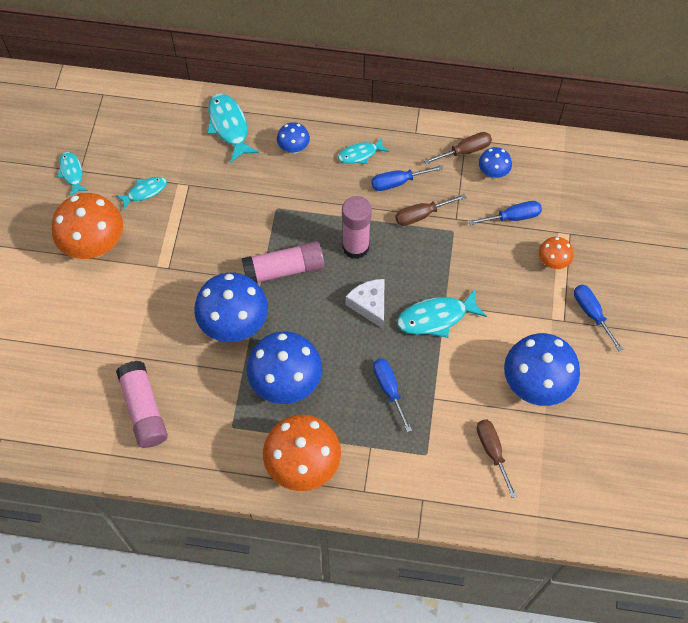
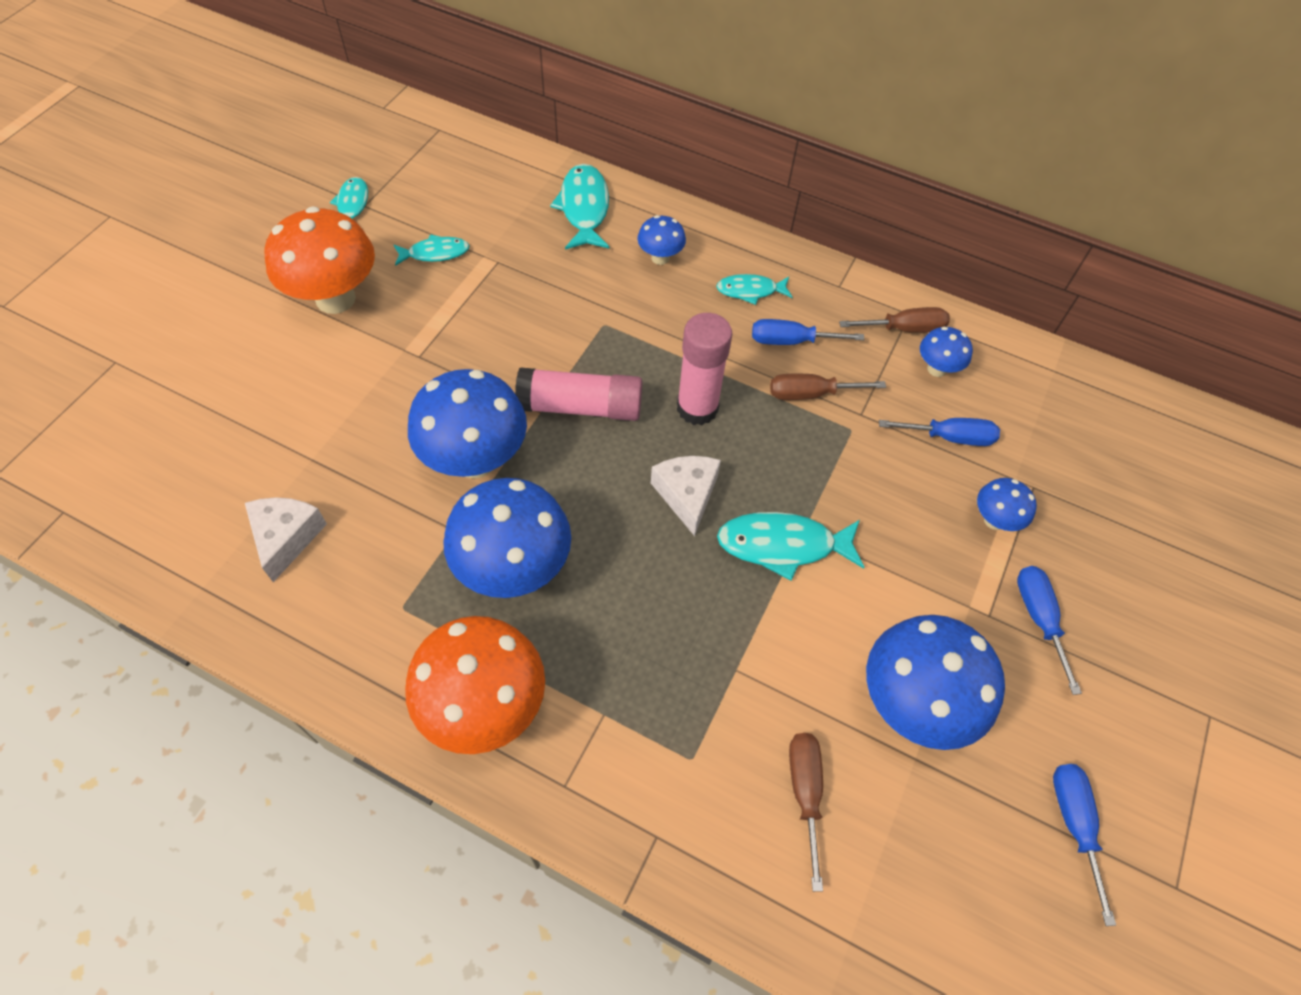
camera: 15 degrees right, 5 degrees down
pink glue stick [116,361,168,448] -> white cheese [245,497,327,582]
blue screwdriver [373,358,412,432] -> blue screwdriver moved to [1053,764,1116,926]
orange mushroom [539,237,574,269] -> blue mushroom [977,478,1037,531]

